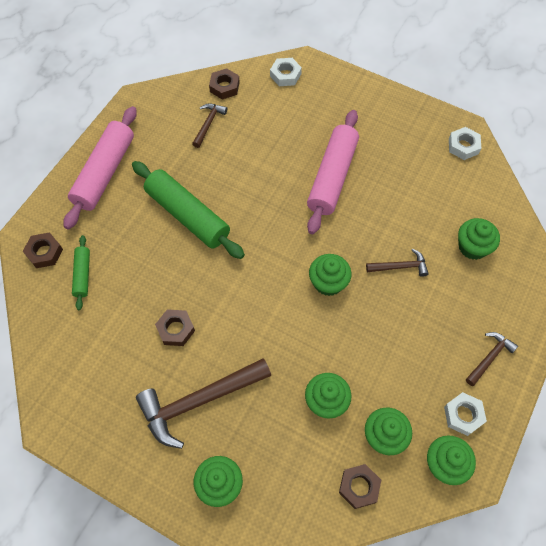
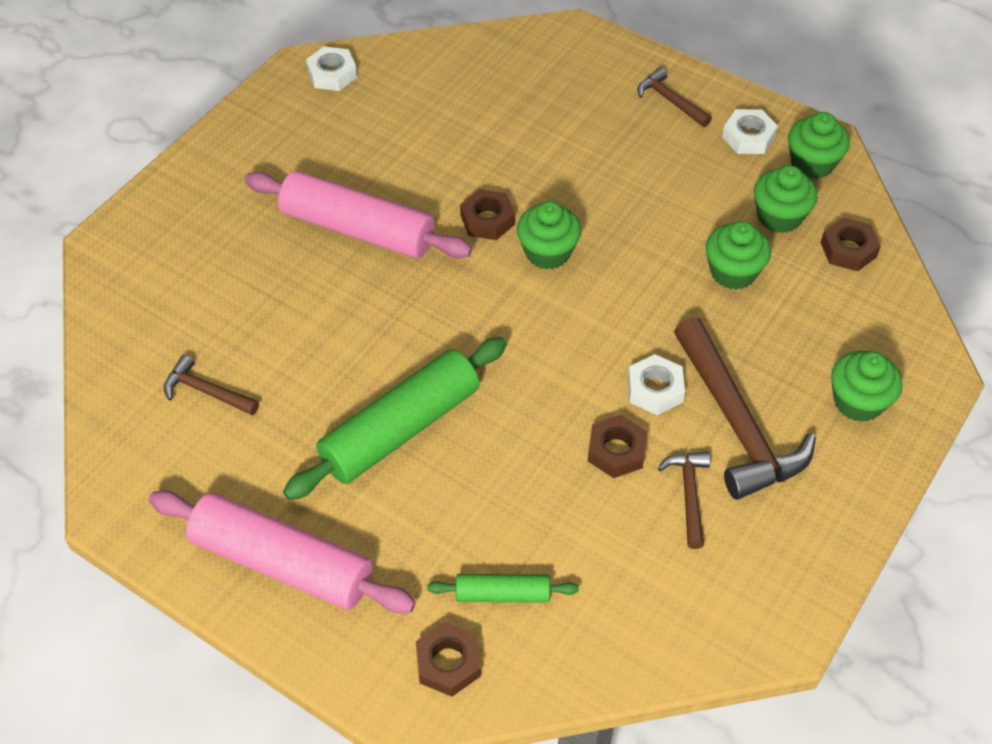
camera: 85 degrees left, 10 degrees down
brown nut [209,68,240,100] -> brown nut moved to [460,189,515,240]
white nut [270,58,302,86] -> white nut moved to [628,354,685,415]
brown hammer [366,249,429,277] -> brown hammer moved to [658,452,710,549]
green cupcake [458,218,500,260] -> none

